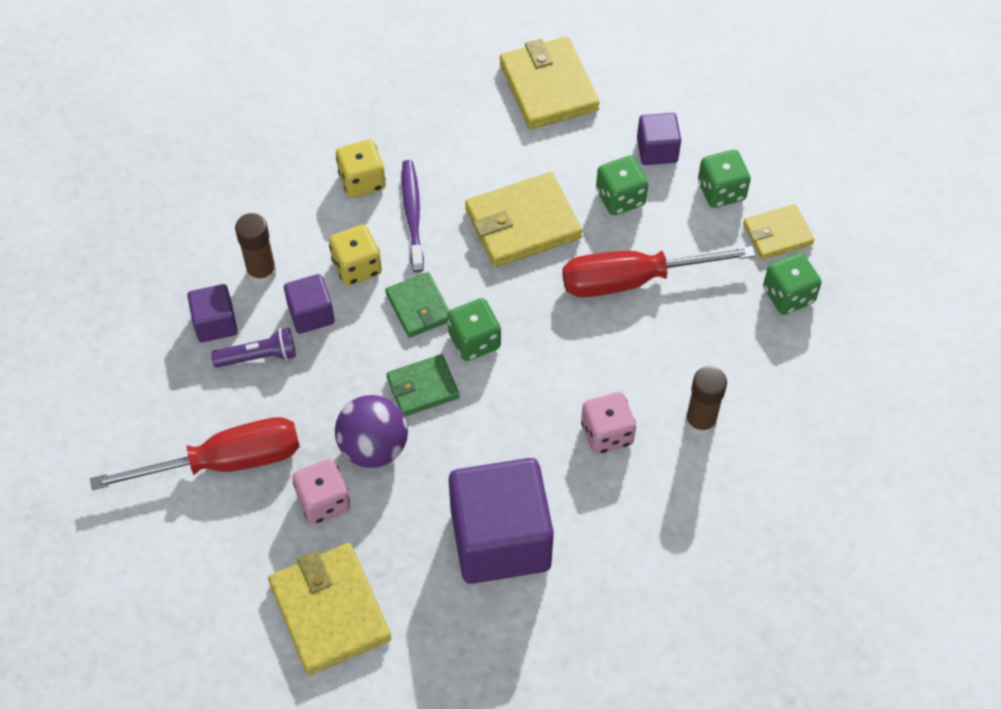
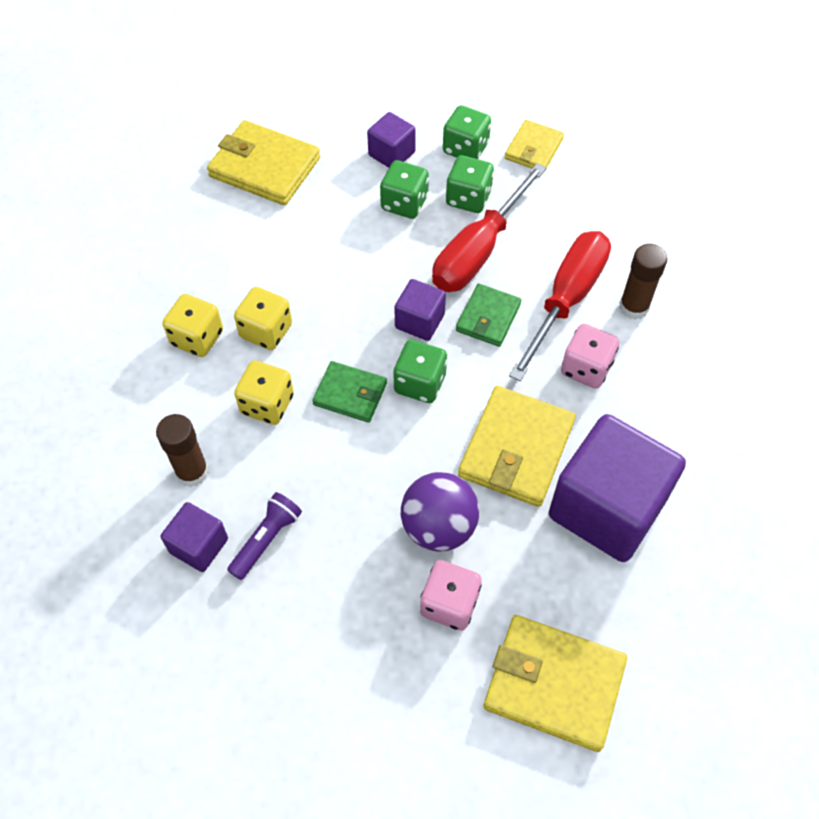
camera: 45 degrees left, 0 degrees up
red screwdriver [90,417,300,490] -> red screwdriver moved to [509,231,611,381]
purple cube [284,274,335,334] -> purple cube moved to [394,279,446,341]
green wallet [386,354,459,416] -> green wallet moved to [456,283,521,347]
purple toothbrush [402,160,424,272] -> yellow dice [234,287,292,350]
yellow wallet [465,172,582,268] -> yellow wallet moved to [458,386,576,507]
green dice [763,253,822,315] -> green dice moved to [446,155,494,213]

